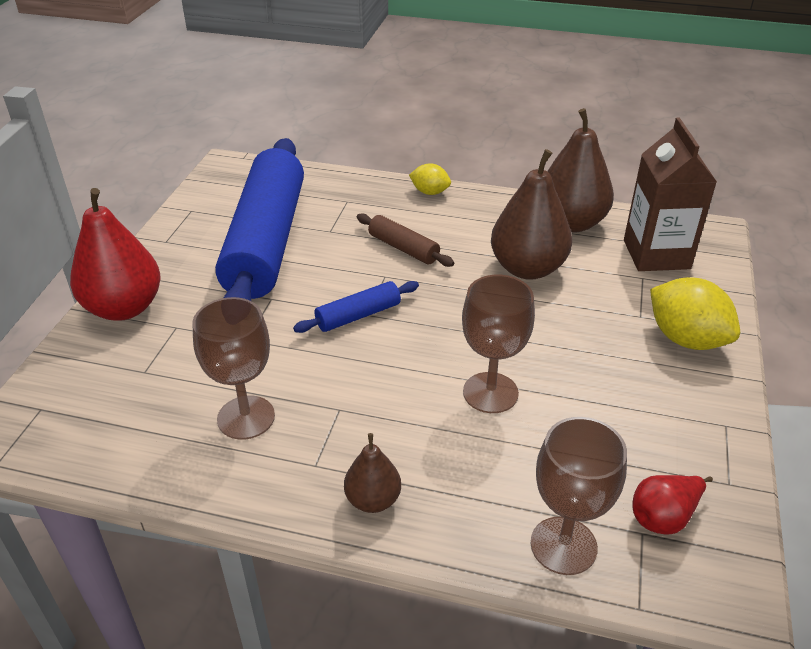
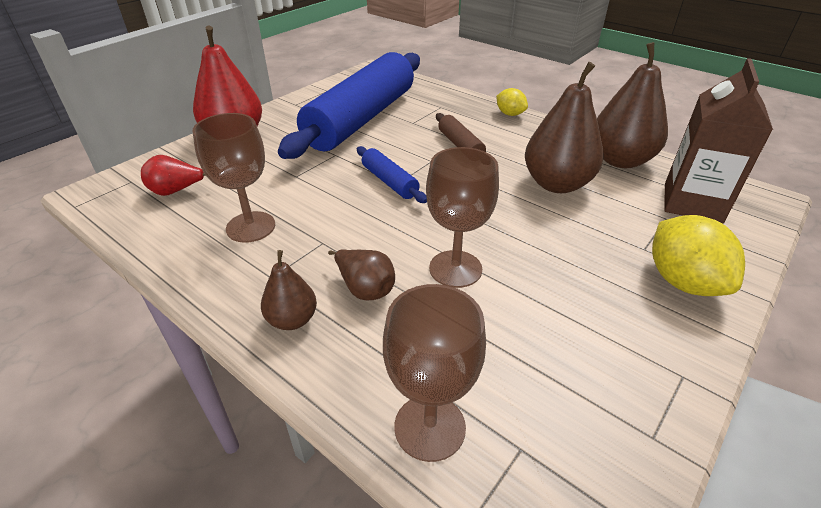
camera: 25 degrees right, 0 degrees up
blue rolling pin [293,281,419,333] -> blue rolling pin turned 60 degrees clockwise [357,146,427,203]
red pear [632,475,713,535] -> red pear moved to [141,155,206,196]
none -> brown pear [328,249,395,300]

